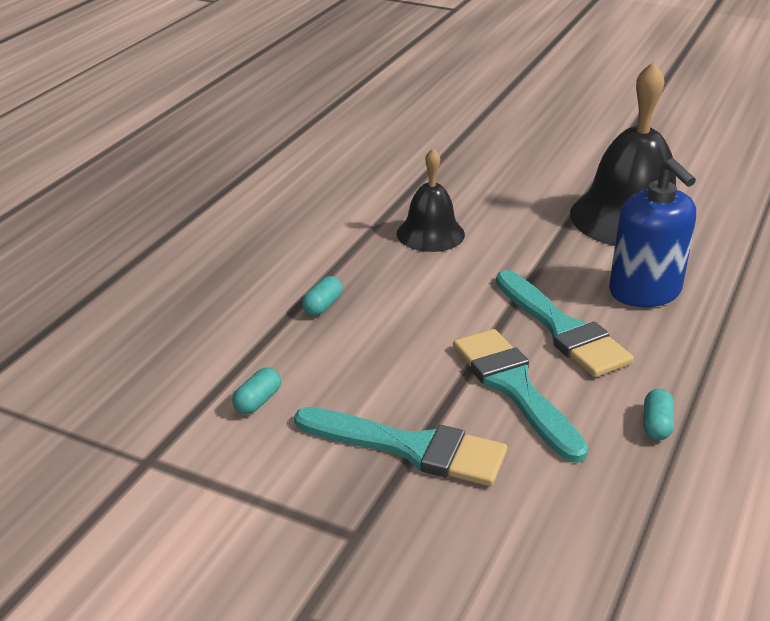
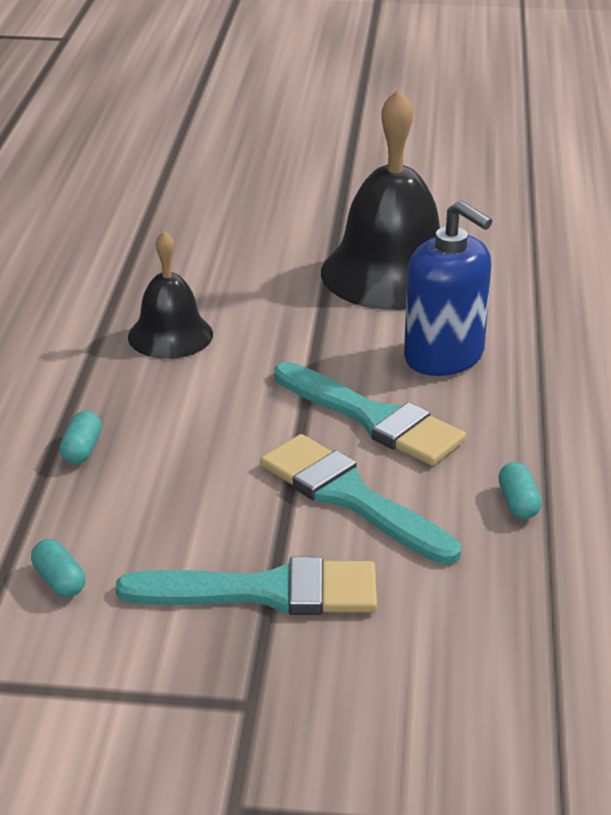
camera: 20 degrees left, 0 degrees up
turquoise capsule [232,367,281,414] -> turquoise capsule turned 45 degrees counterclockwise [31,539,85,598]

